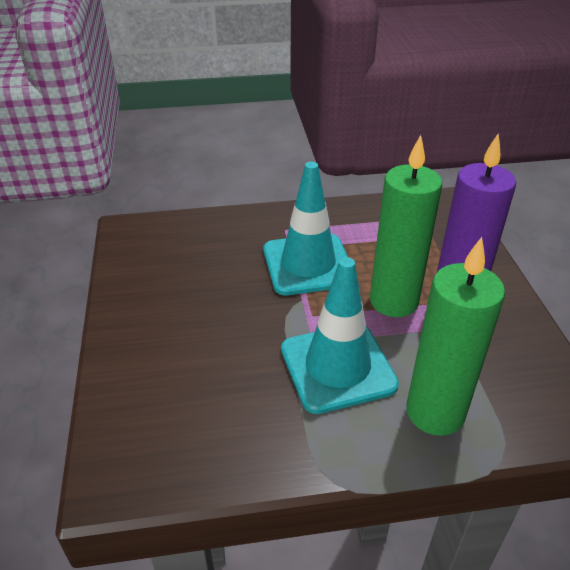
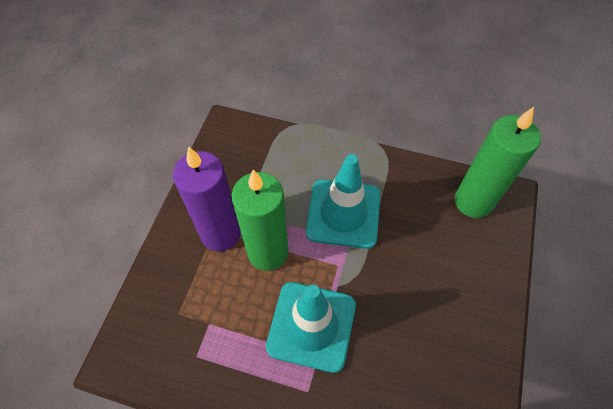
camera: 155 degrees left, 20 degrees up
green candle [406,237,505,436] -> green candle moved to [455,107,541,218]

